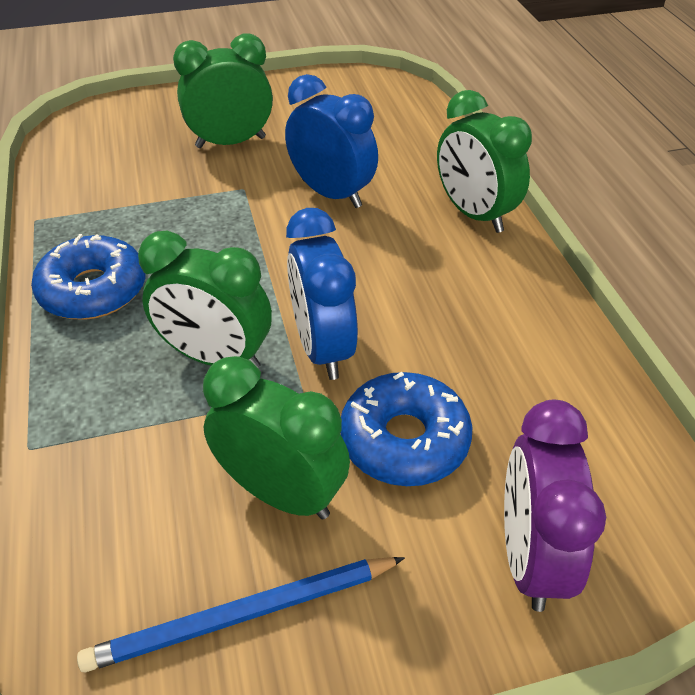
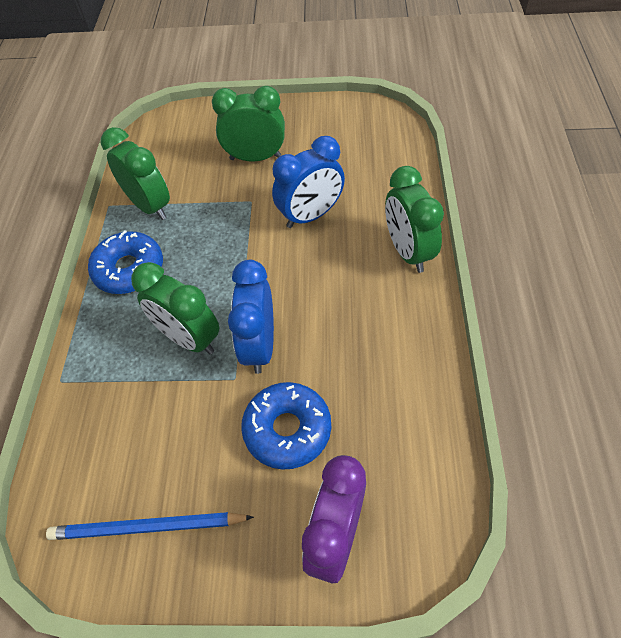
camera: 20 degrees right, 10 degrees up
green clock [203,356,350,519] -> green clock moved to [101,127,170,220]
blue clock [285,74,378,208] -> blue clock turned 90 degrees clockwise [272,136,345,228]

